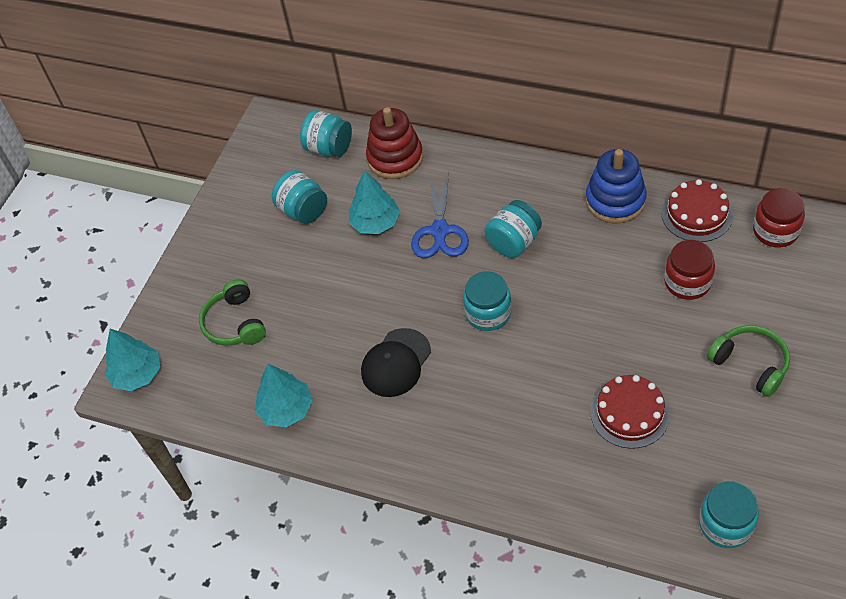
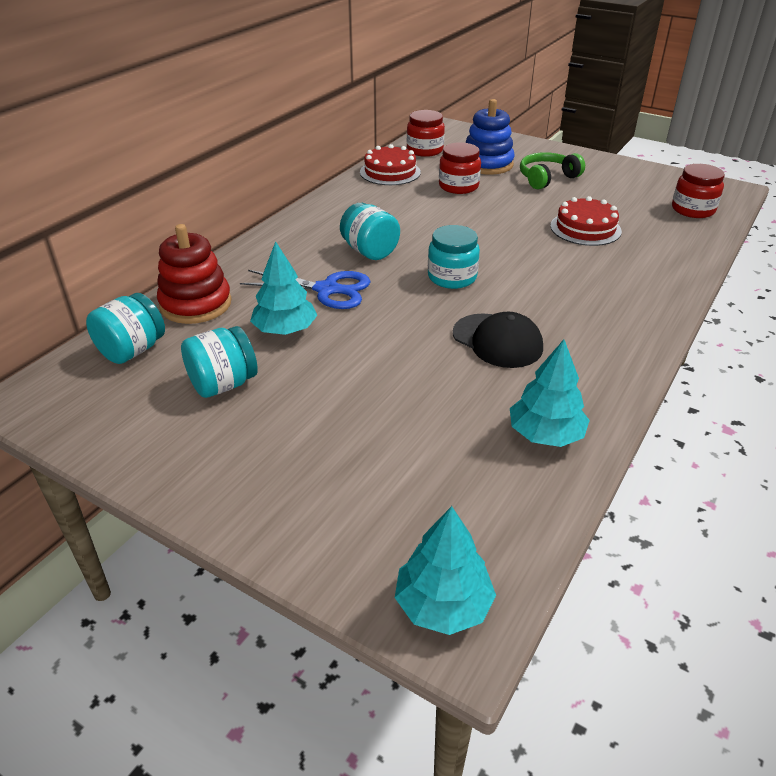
camera: 85 degrees left, 15 degrees down
green headphones [199,279,266,346] -> none
blue stacking toy [586,149,647,223] -> blue stacking toy moved to [466,99,515,175]
turquoise jar [699,481,759,548] -> red jar [672,164,725,218]

